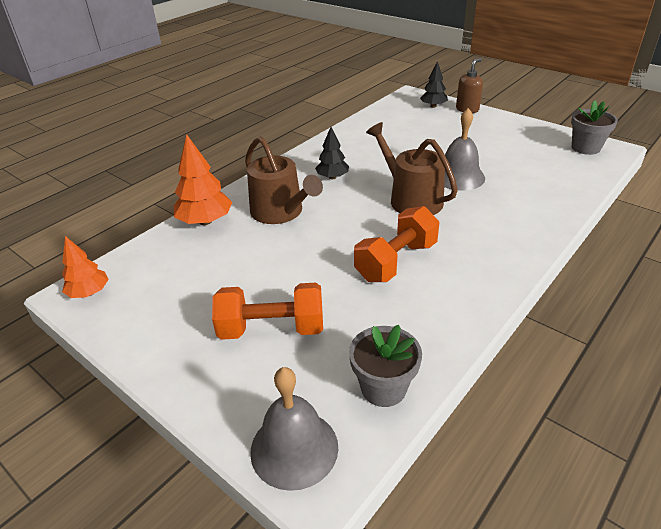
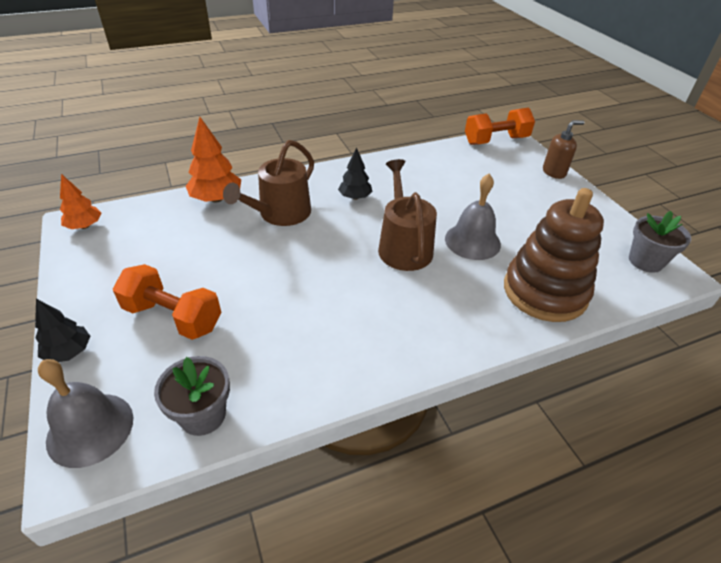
camera: 25 degrees right, 5 degrees up
brown watering can [245,136,323,224] -> brown watering can turned 45 degrees clockwise [223,140,314,226]
orange dumbbell [354,206,439,282] -> orange dumbbell moved to [465,108,535,145]
black tree [420,61,448,108] -> black tree moved to [35,299,90,362]
none -> brown stacking toy [504,188,604,322]

